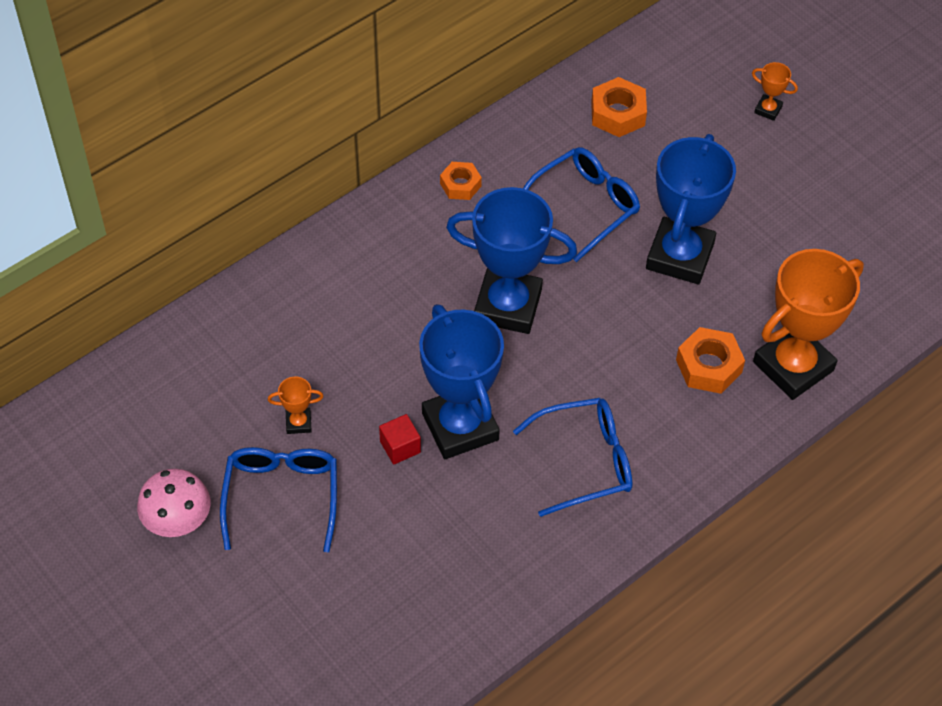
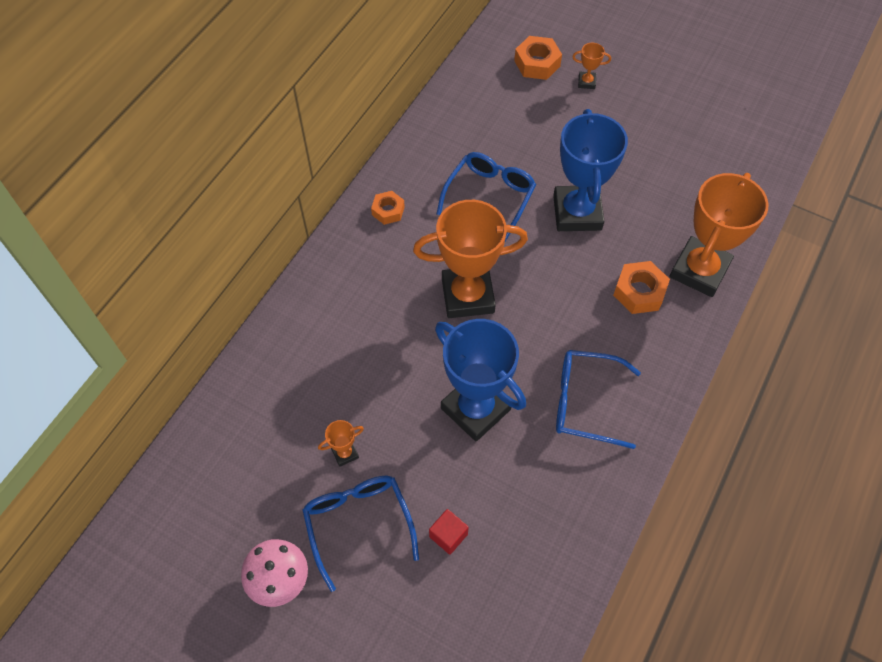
camera: 20 degrees left, 5 degrees up
red cube [379,414,421,464] -> red cube moved to [429,509,469,555]
blue trophy [446,187,577,334] -> orange trophy [413,200,528,318]
blue glasses [513,398,632,517] -> blue glasses turned 135 degrees counterclockwise [556,350,641,449]
orange nut [591,77,647,137] -> orange nut moved to [514,36,562,80]

